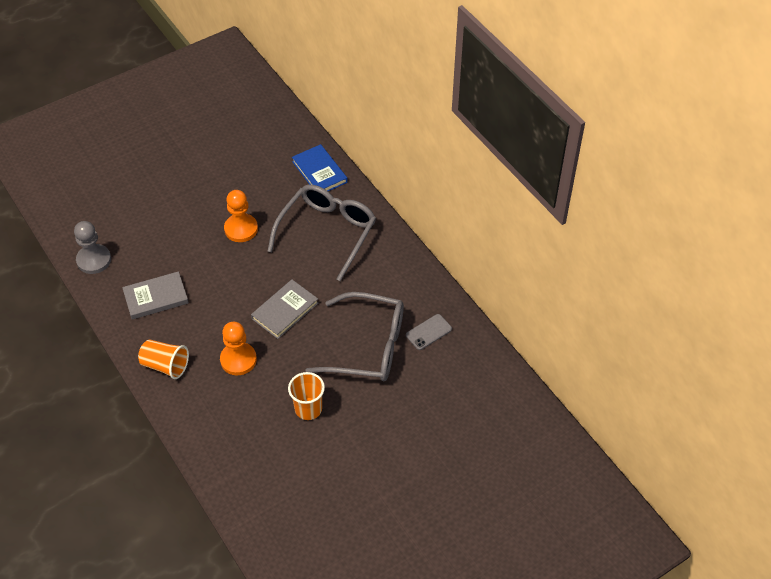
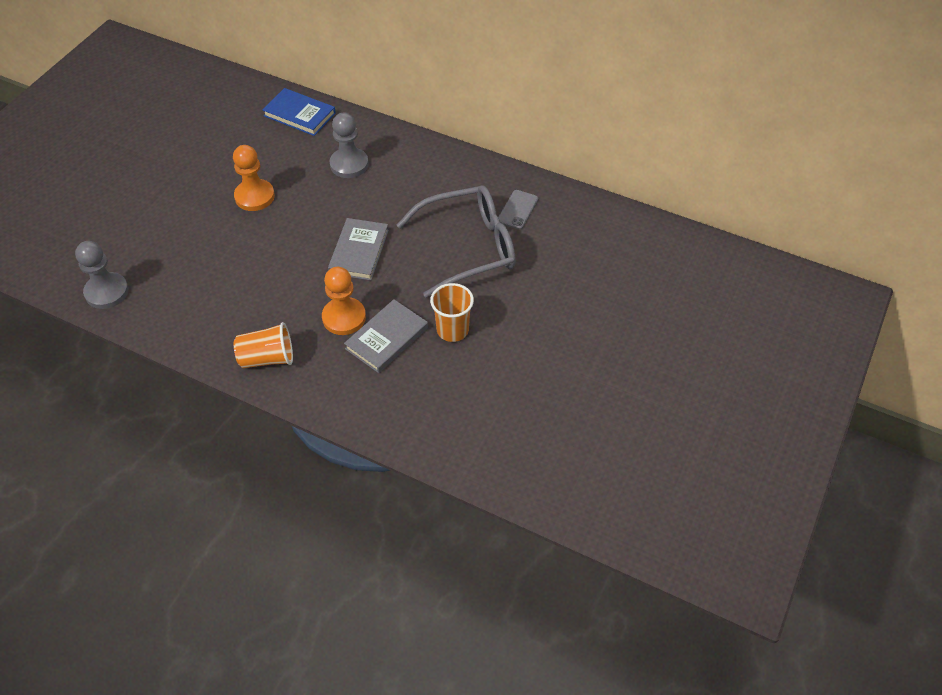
camera: 30 degrees left, 0 degrees up
grey book [122,271,189,320] -> grey book moved to [344,299,428,373]
grey glasses [267,184,376,281] -> grey pawn [329,113,369,178]

